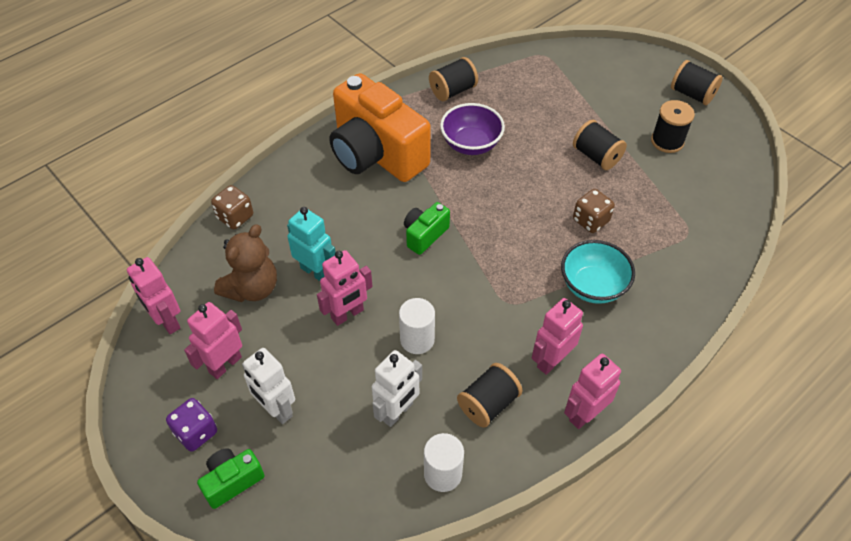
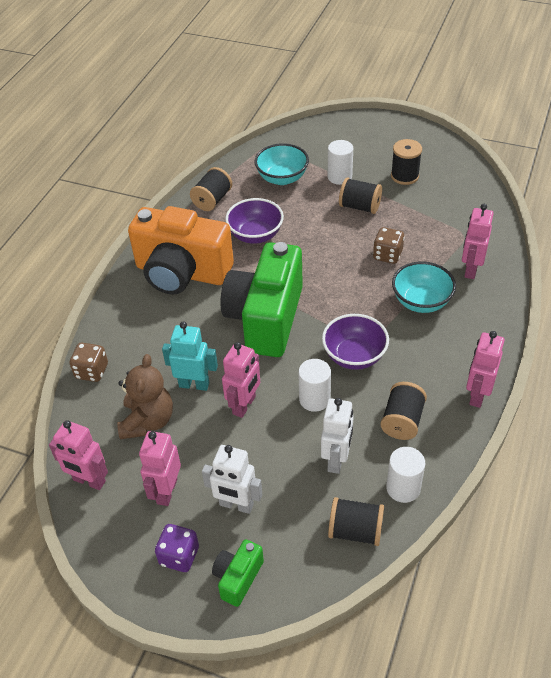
camera: 25 degrees left, 5 degrees down
green camera [404,202,450,255] -> green camera [220,242,303,357], size x2.28
pink robot [532,298,583,375] -> pink robot moved to [462,204,494,279]
black spool [671,60,723,105] -> black spool moved to [328,497,384,546]
none -> turquoise bowl [254,143,309,185]
none -> purple bowl [322,314,389,370]
none -> white cylinder [328,140,353,185]

